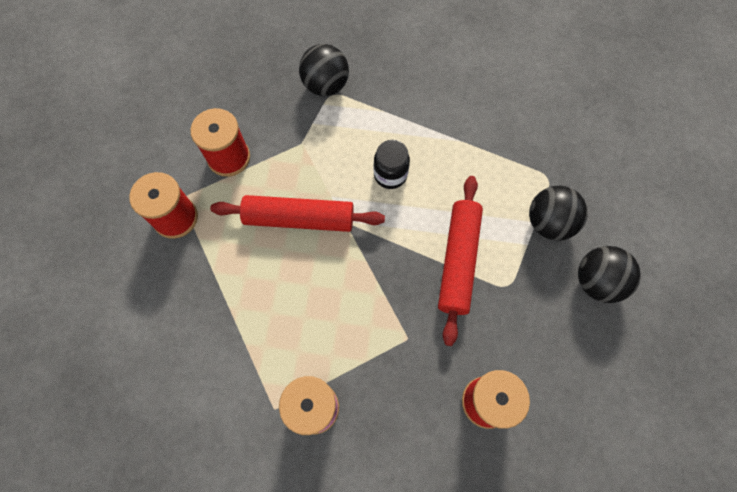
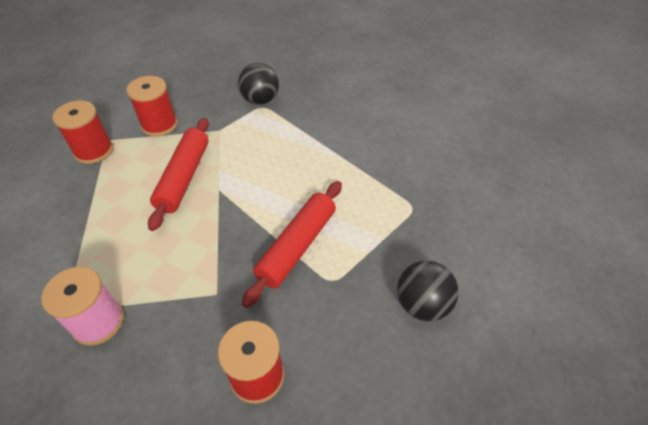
camera: 20 degrees right, 20 degrees down
red rolling pin [210,195,385,232] -> red rolling pin turned 75 degrees clockwise [148,118,209,231]
black jar [373,140,410,189] -> none
black ball [529,185,588,241] -> none

